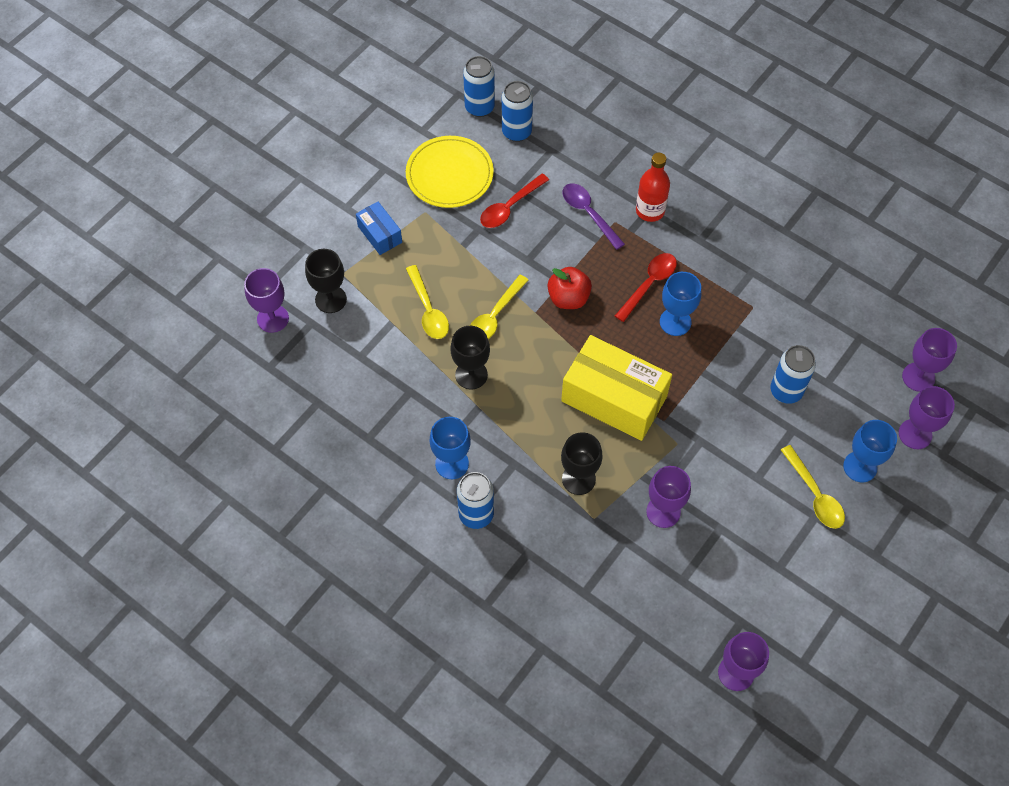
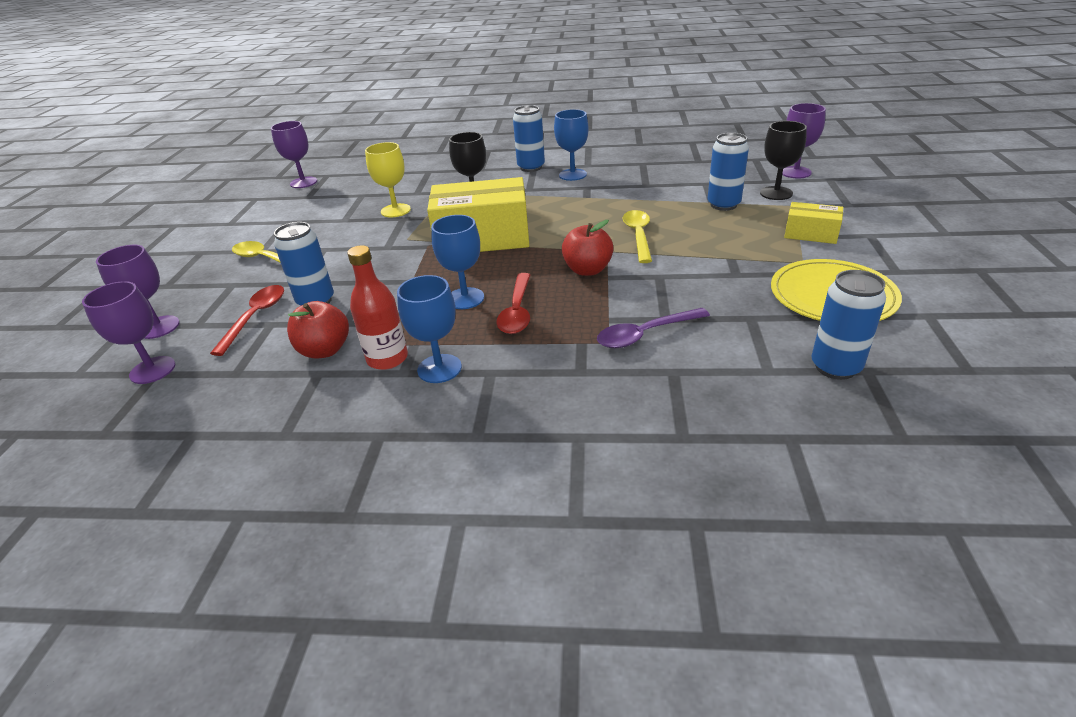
camera: 150 degrees right, 25 degrees down
blue box [356,202,402,255] -> yellow box [784,202,843,244]
yellow spoon [406,265,449,339] -> none
black goblet [450,326,490,390] -> none
blue can [463,56,495,117] -> blue can moved to [707,133,749,211]
red spoon [480,174,549,228] -> red spoon moved to [210,285,284,356]
purple spoon [562,183,625,250] -> purple spoon turned 135 degrees clockwise [597,308,710,348]
red bottle [636,153,670,222] -> red bottle moved to [347,245,408,370]
purple goblet [646,466,691,528] -> yellow goblet [365,142,411,217]
blue goblet [843,420,897,482] -> blue goblet moved to [397,275,462,383]
none -> red apple [287,301,349,359]

